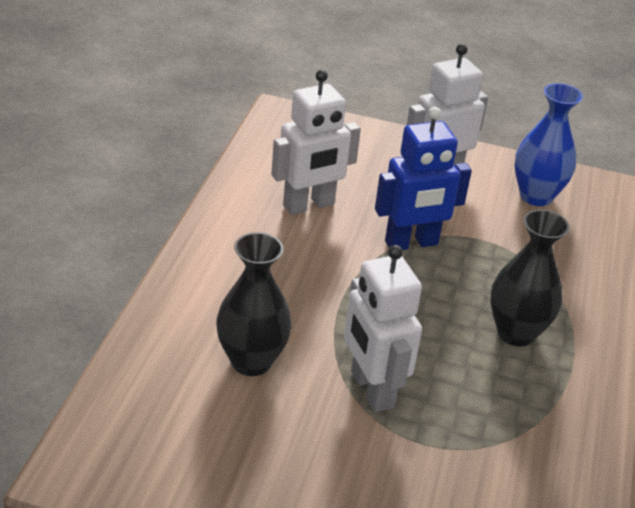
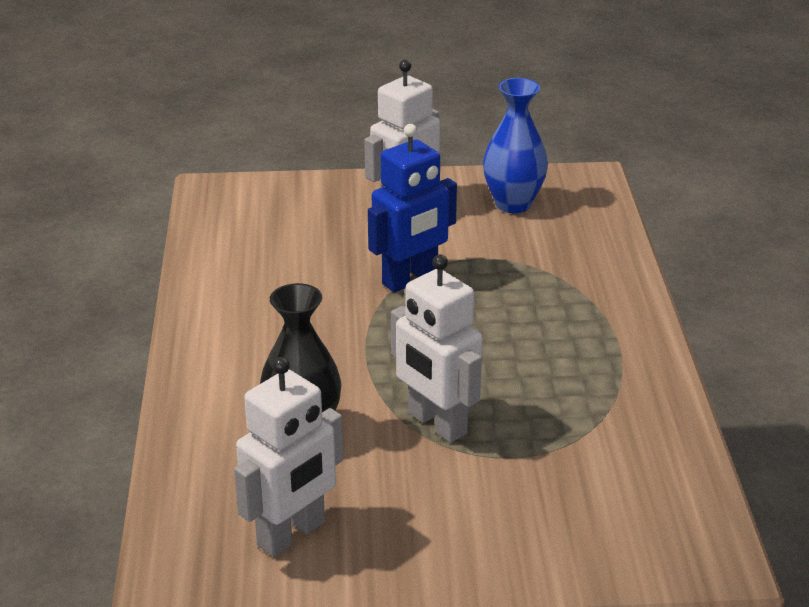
camera: 15 degrees left, 5 degrees down
white robot [271,70,361,215] -> white robot moved to [234,357,343,557]
black vase [490,209,570,346] -> none

